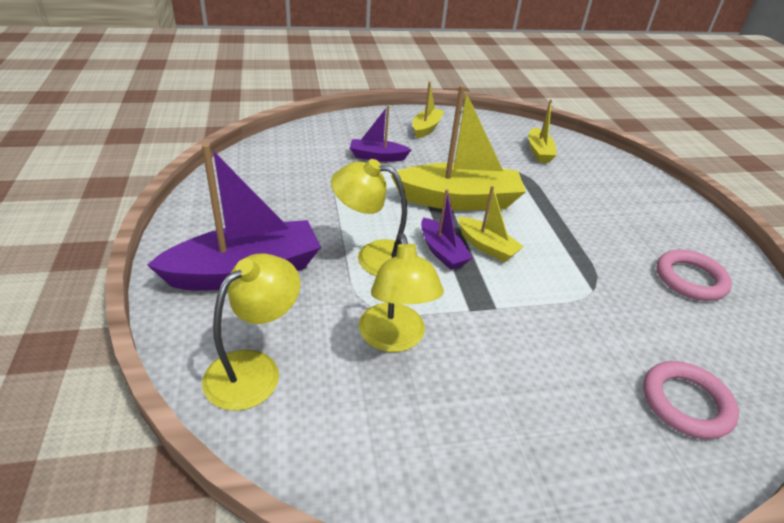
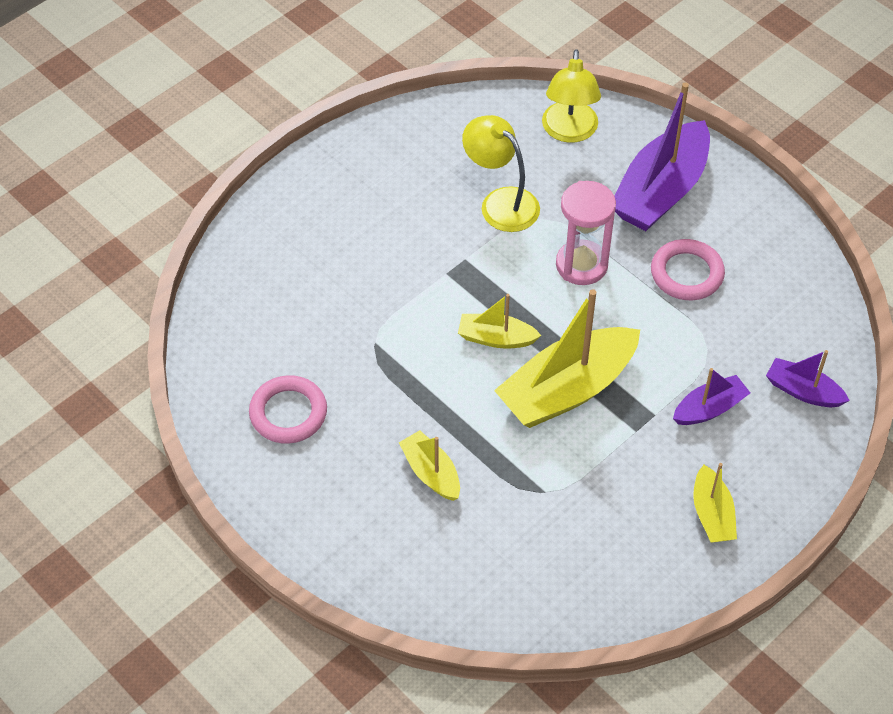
camera: 150 degrees right, 15 degrees up
yellow lamp [331,159,407,276] -> pink hourglass [556,181,616,285]
purple boat [421,189,473,270] -> purple boat moved to [766,350,850,407]
yellow boat [528,99,557,163] -> yellow boat moved to [399,430,460,501]
pink ring [643,361,739,439] -> pink ring moved to [651,239,725,300]

